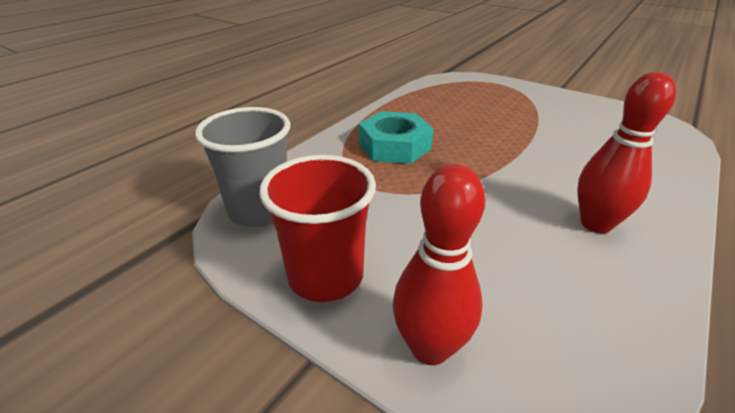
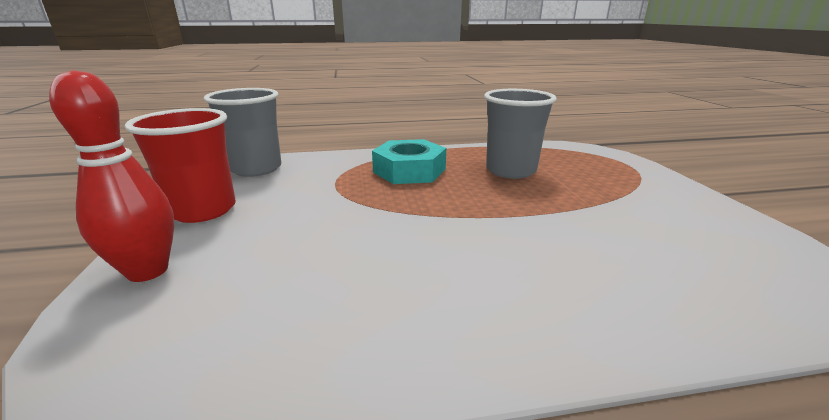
camera: 45 degrees right, 10 degrees down
red bowling pin [577,72,676,233] -> none
none -> grey cup [484,89,557,179]

